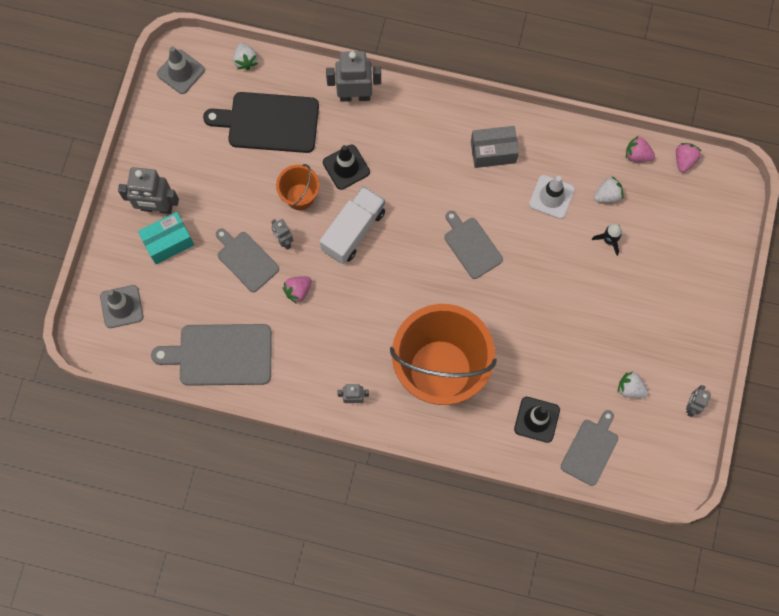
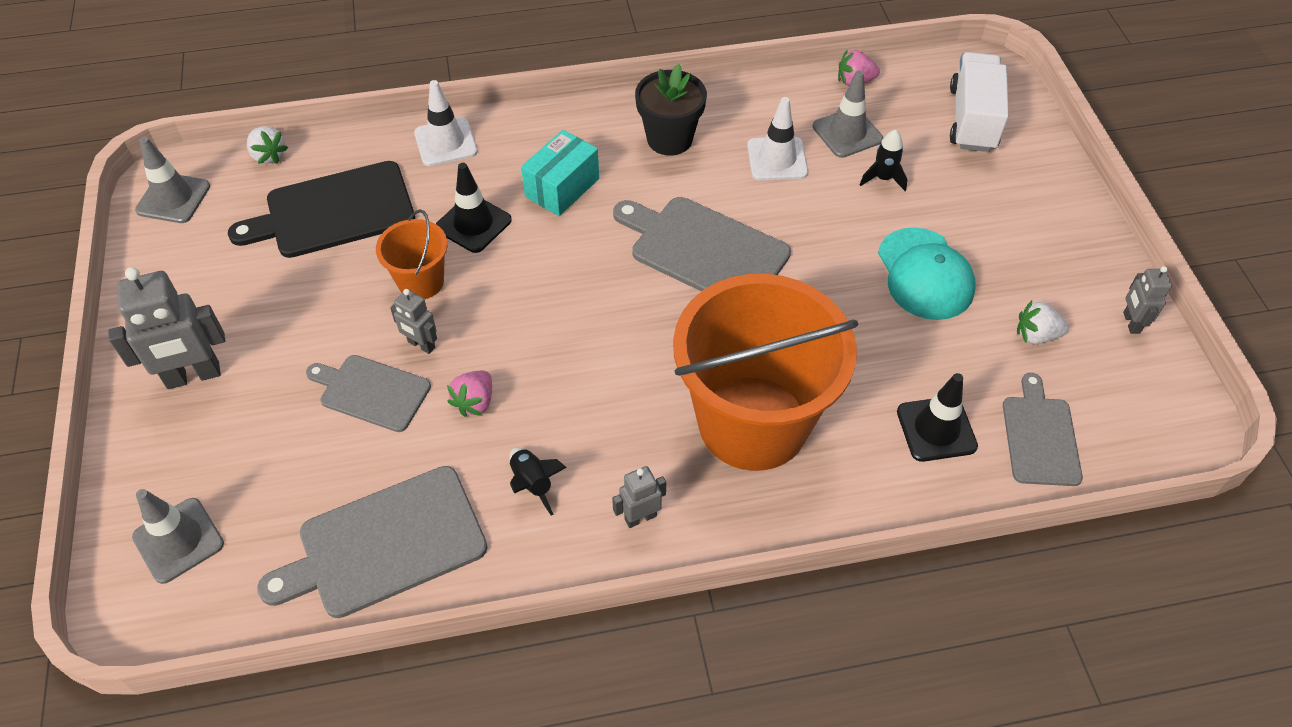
camera: 25 degrees left, 20 degrees down
turquoise box [138,212,194,264] -> turquoise box moved to [521,130,599,216]
white truck [320,186,385,264] -> white truck moved to [950,52,1009,152]
grey robot [326,51,381,102] -> white traffic cone [414,80,478,166]
grey cutting board [444,211,503,279] -> grey cutting board [613,197,791,291], size x1.59
grey box [471,126,519,168] -> black flower pot [635,64,707,156]
white strawberry [594,177,624,203] -> grey traffic cone [813,71,883,158]
pink strawberry [676,143,702,173] -> none
none -> black rocket [509,447,567,515]
none -> turquoise cap [878,227,976,320]

